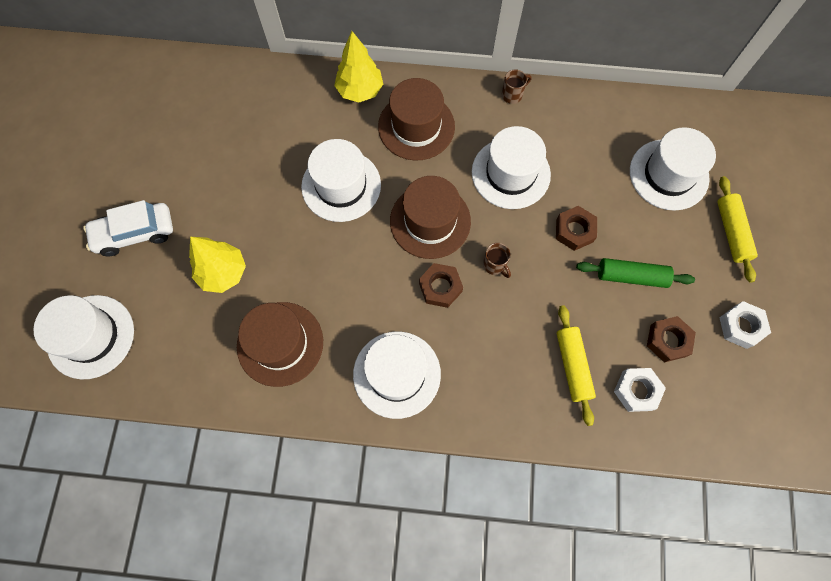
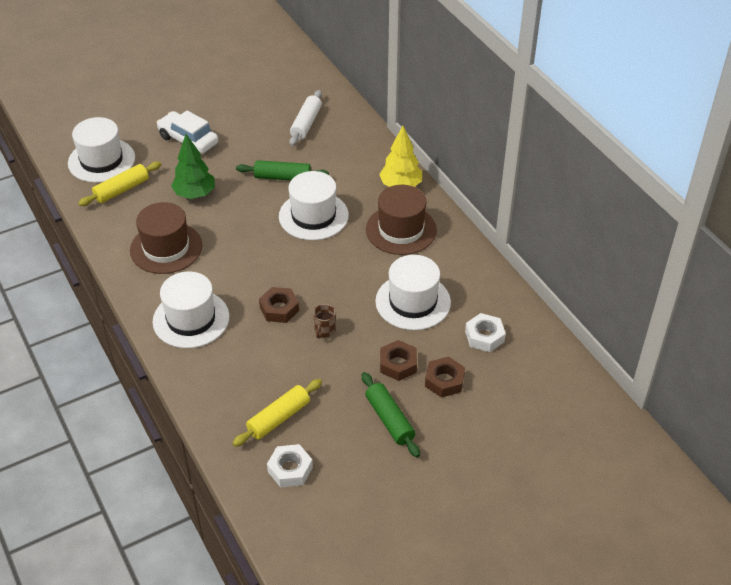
camera: 55 degrees right, 25 degrees down
yellow tree [189,237,246,293] -> green tree [171,134,215,199]
brown hat [390,176,471,259] -> none
brown mug [502,70,531,104] -> none
white hat [630,127,716,211] -> none
brown nut [647,316,696,362] -> brown nut moved to [425,356,465,398]
yellow rolling pin [717,176,758,283] -> yellow rolling pin moved to [78,161,161,206]
white nut [719,301,771,349] -> white nut moved to [465,313,506,352]
none -> green rolling pin [236,160,329,181]
none -> white rolling pin [289,90,322,146]

